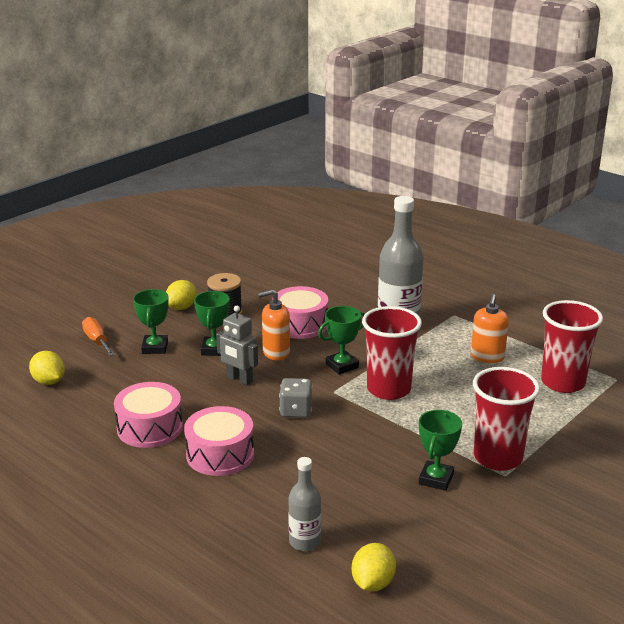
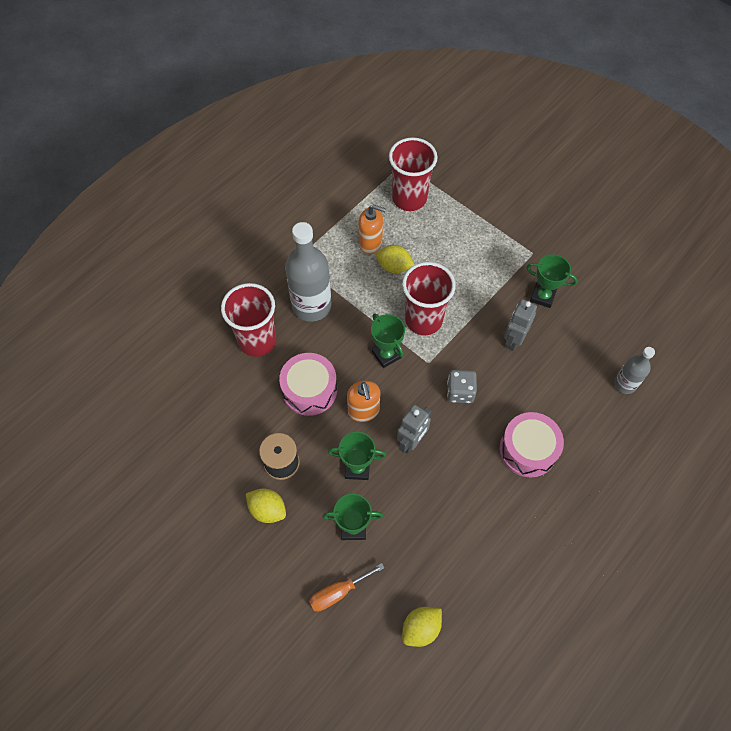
camera: 90 degrees left, 35 degrees up
pink drum [114,382,183,448] -> none
yellow lemon [352,543,396,592] -> yellow lemon moved to [376,245,414,273]
red cup [473,367,540,471] -> red cup moved to [221,283,276,357]
none -> grey robot [504,299,537,351]

